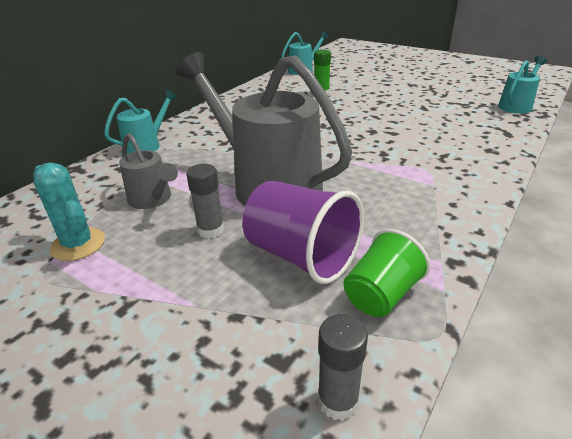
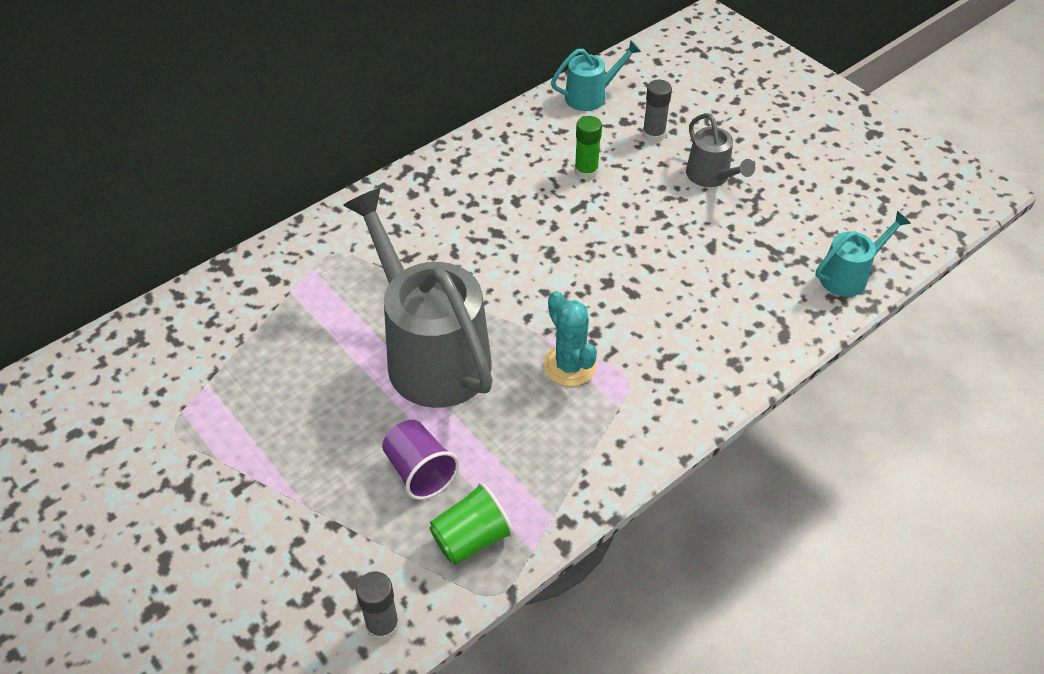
camera: 15 degrees right, 15 degrees up
turquoise cactus [33,162,105,261] -> turquoise cactus moved to [543,291,597,386]
turquoise watering can [104,90,178,154] -> none
grey watering can [119,133,178,209] -> grey watering can moved to [686,113,755,187]
grey glue stick [186,164,224,239] -> grey glue stick moved to [643,80,672,143]
purple cup [242,181,364,284] -> purple cup [382,420,459,500], size x0.66

